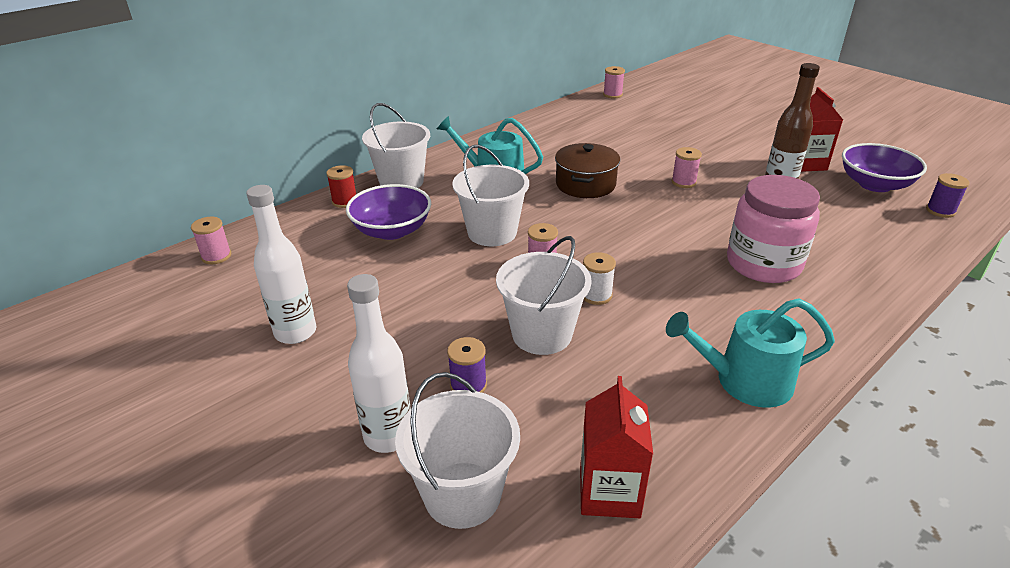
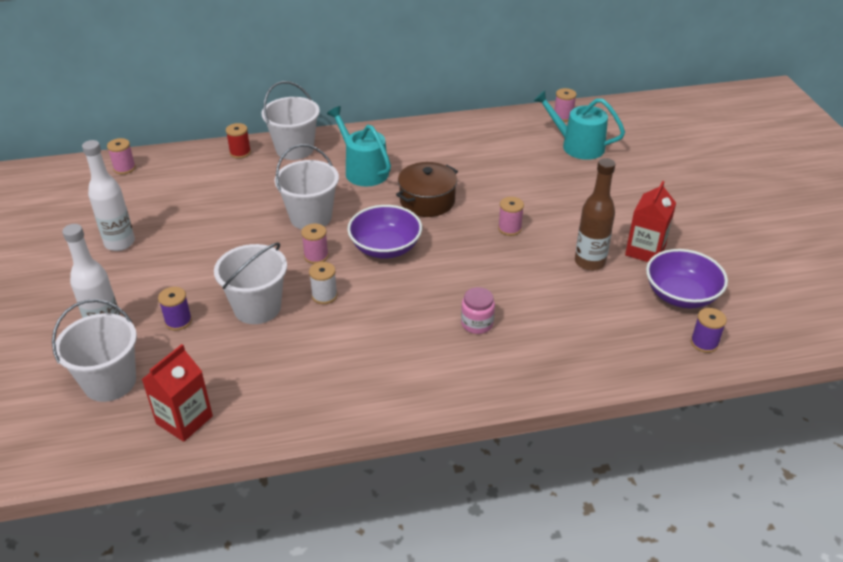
camera: 30 degrees right, 5 degrees up
purple bowl [346,184,431,240] -> purple bowl moved to [347,205,422,258]
turquoise watering can [666,299,835,408] -> turquoise watering can moved to [534,90,625,160]
pink jar [727,175,820,283] -> pink jar [461,287,495,334], size x0.49

